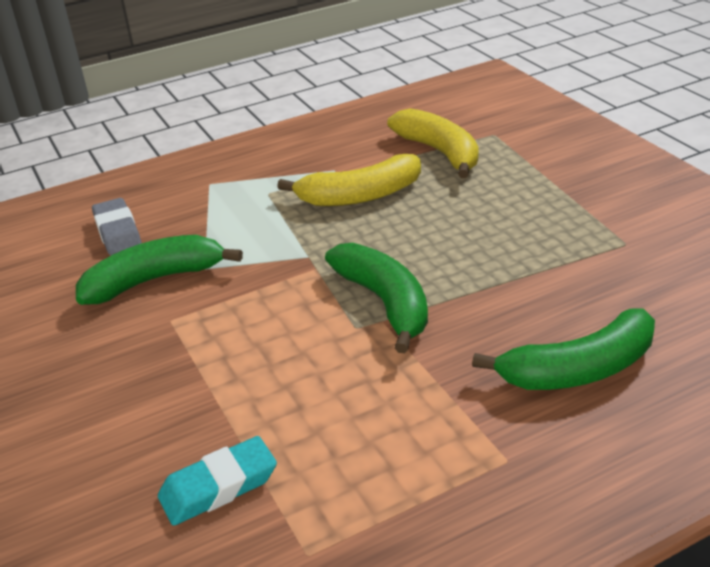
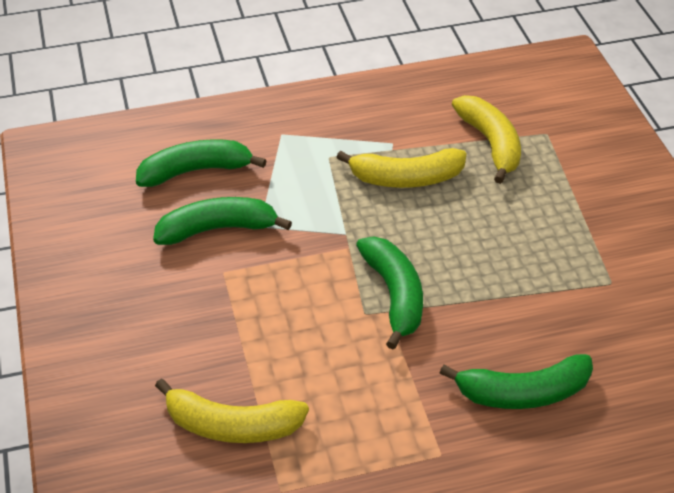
camera: 10 degrees right, 10 degrees up
grey eraser [92,198,142,255] -> green banana [136,139,267,187]
turquoise eraser [158,436,277,526] -> yellow banana [155,378,309,443]

